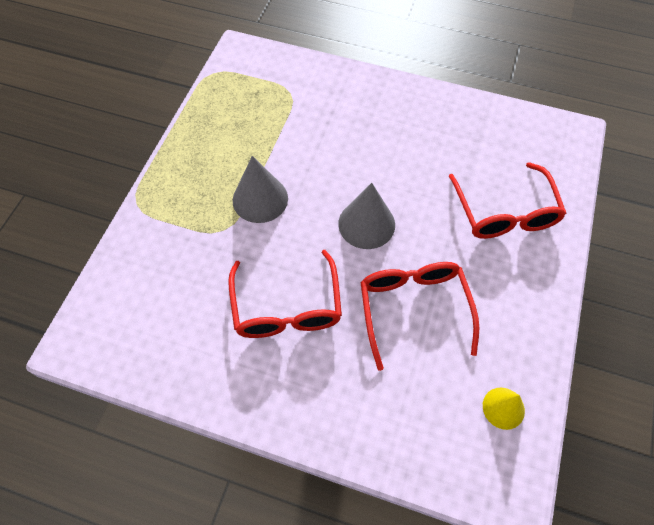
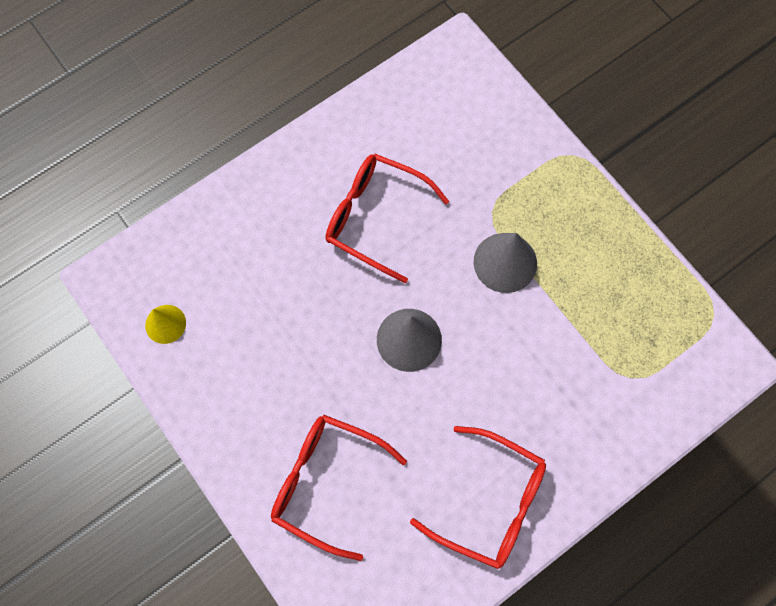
camera: 125 degrees right, 10 degrees up
red glasses [360,262,479,371] -> red glasses moved to [410,426,546,569]

